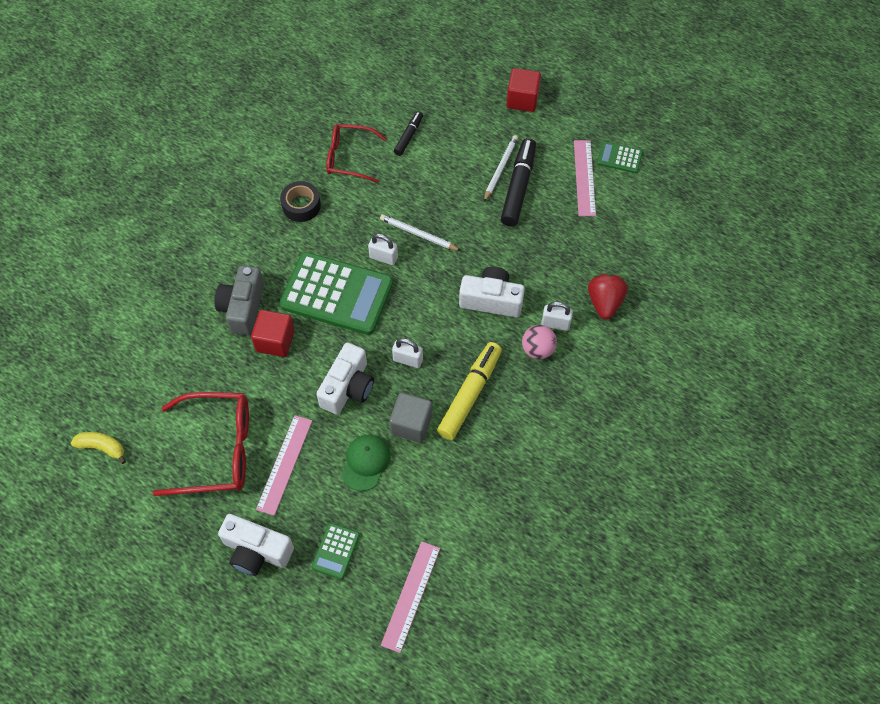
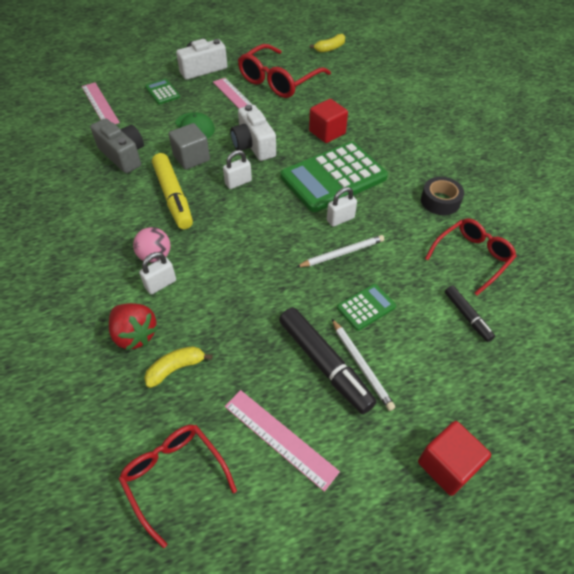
camera: 130 degrees right, 10 degrees down
grey camera [215,266,264,335] -> grey camera moved to [90,118,144,173]
white camera [459,267,525,317] -> none
green calculator [597,141,643,173] -> green calculator moved to [337,284,396,331]
none -> red glasses [119,425,237,548]
none -> yellow banana [144,346,212,388]

